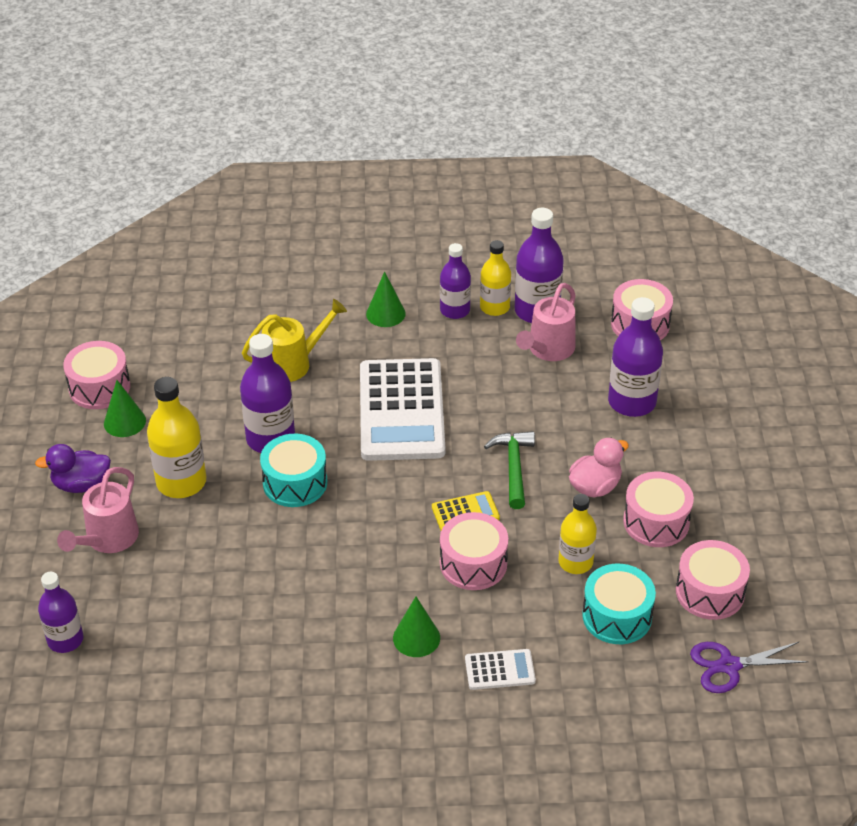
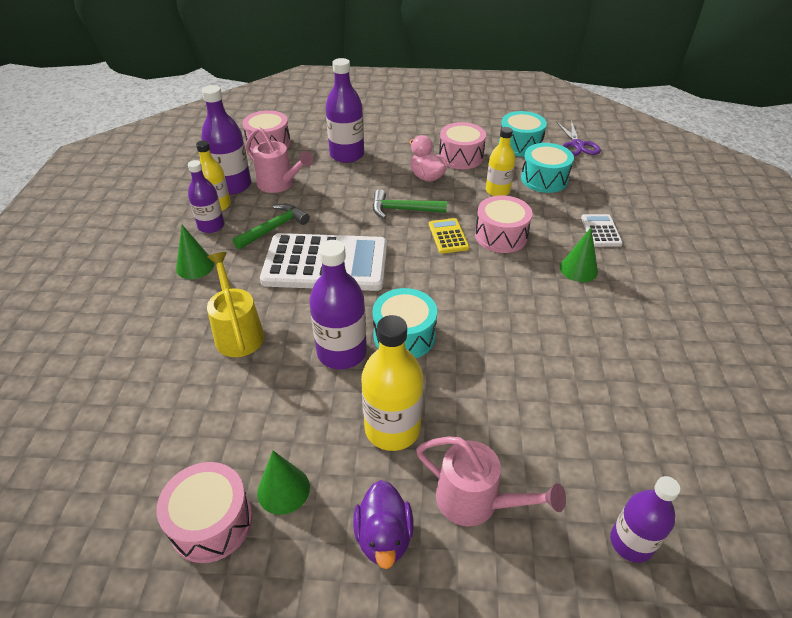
camera: 85 degrees left, 0 degrees up
pink drum [676,540,750,620] -> turquoise drum [499,111,547,157]
none -> green hammer [233,203,310,249]

